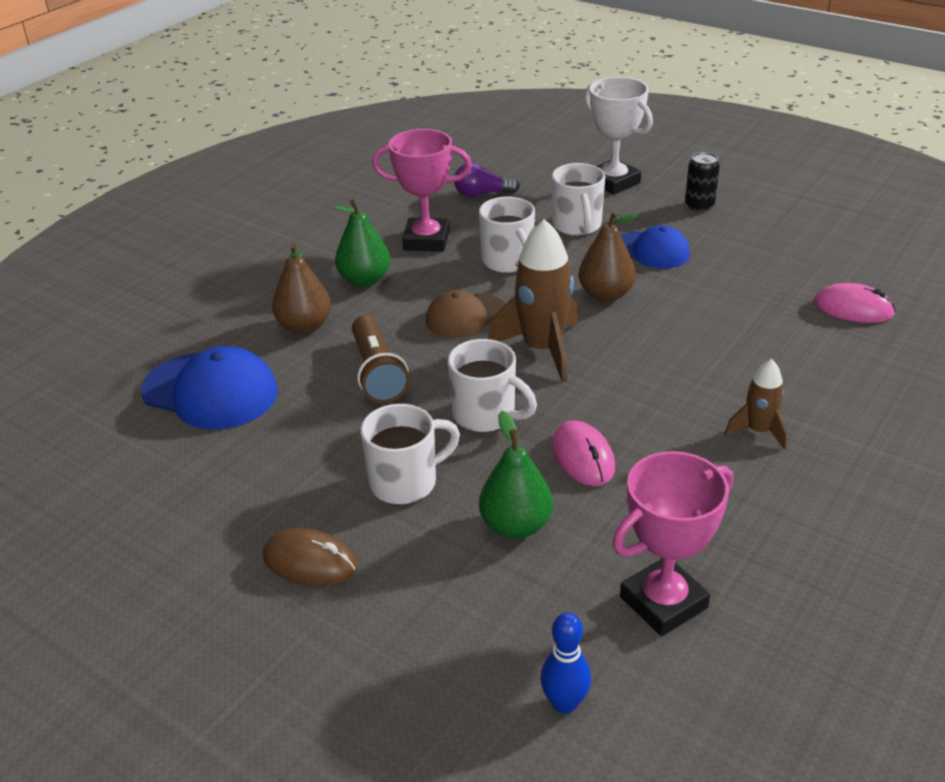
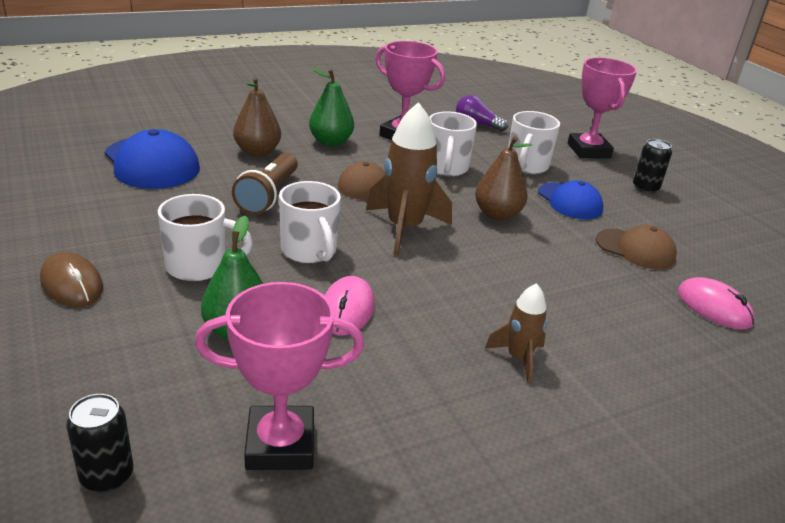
camera: 25 degrees right, 5 degrees down
blue bowling pin [540,612,591,714] -> black can [66,394,133,493]
white trophy [585,77,653,195] -> pink trophy [567,57,637,158]
none -> brown cap [596,225,677,269]

